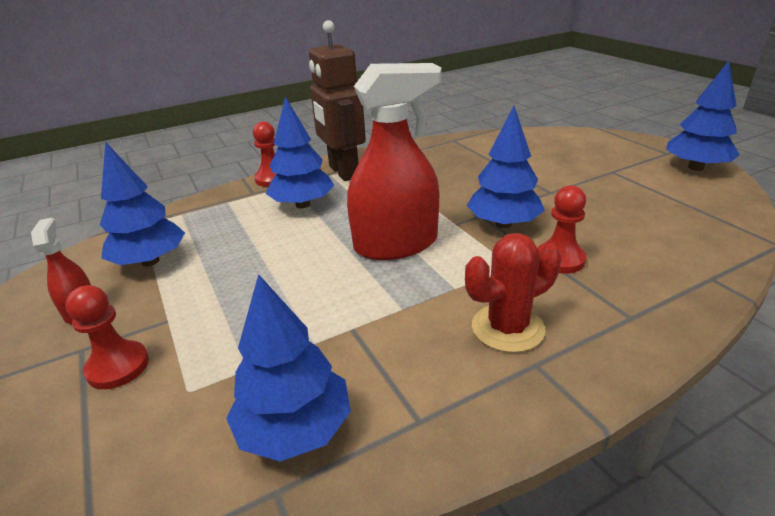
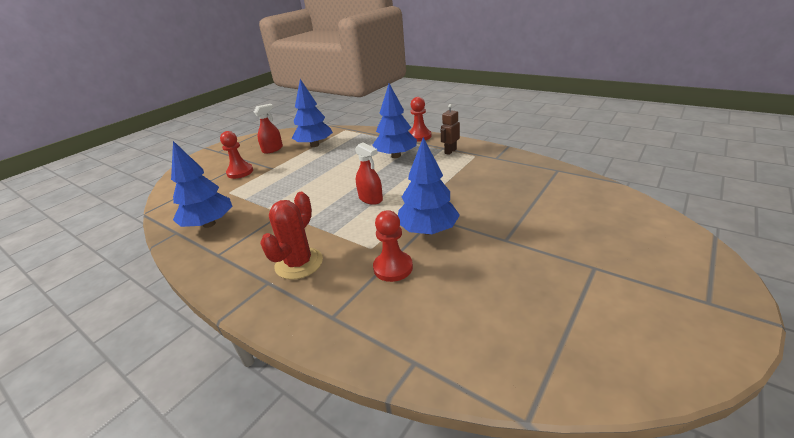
camera: 65 degrees right, 0 degrees up
brown robot [309,20,366,181] -> brown robot [441,104,460,155], size x0.46
red spray bottle [347,63,442,260] -> red spray bottle [355,142,383,205], size x0.49
red cactus [465,233,562,353] -> red cactus turned 75 degrees clockwise [260,192,323,280]
blue tree [666,61,740,171] -> none

